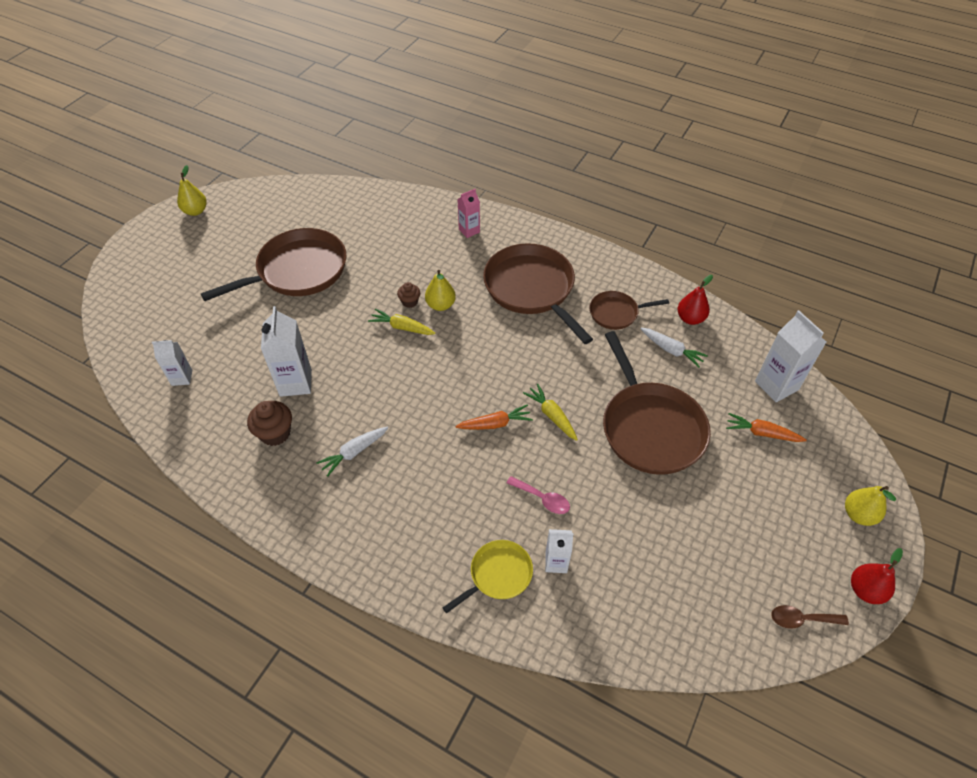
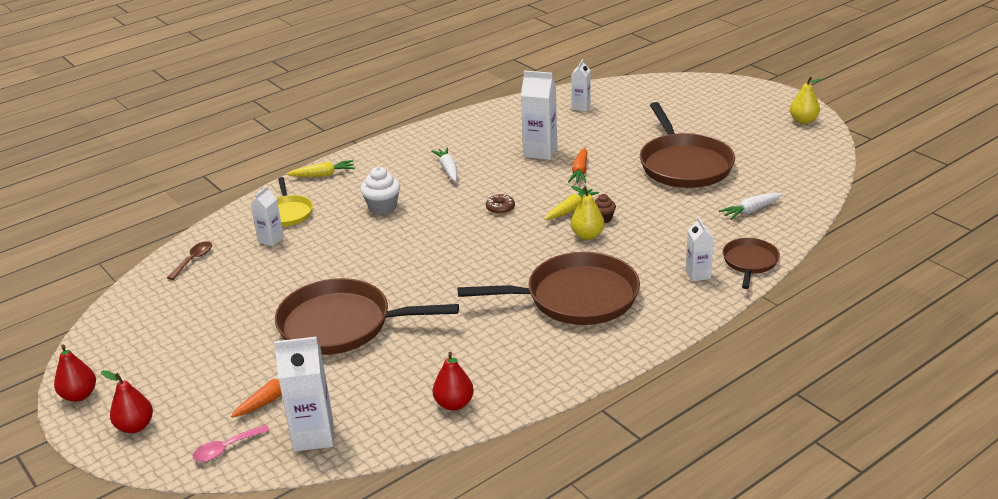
camera: 115 degrees right, 20 degrees down
brown cupcake [247,401,292,446] -> none
orange carrot [455,404,533,430] -> orange carrot moved to [568,148,587,183]
pink carton [457,189,480,238] -> white carton [686,217,714,282]
pink spoon [507,476,570,514] -> pink spoon moved to [193,424,270,462]
yellow carrot [523,384,578,441] -> yellow carrot moved to [286,160,355,177]
brown pan [589,291,669,330] -> brown pan moved to [723,238,780,289]
white carrot [641,328,708,368] -> white carrot moved to [719,193,783,220]
brown spoon [771,605,849,629] -> brown spoon moved to [167,241,212,280]
yellow pear [845,486,896,526] -> red pear [101,370,153,433]
none -> white cupcake [360,167,400,214]
none -> brown donut [486,194,515,214]

